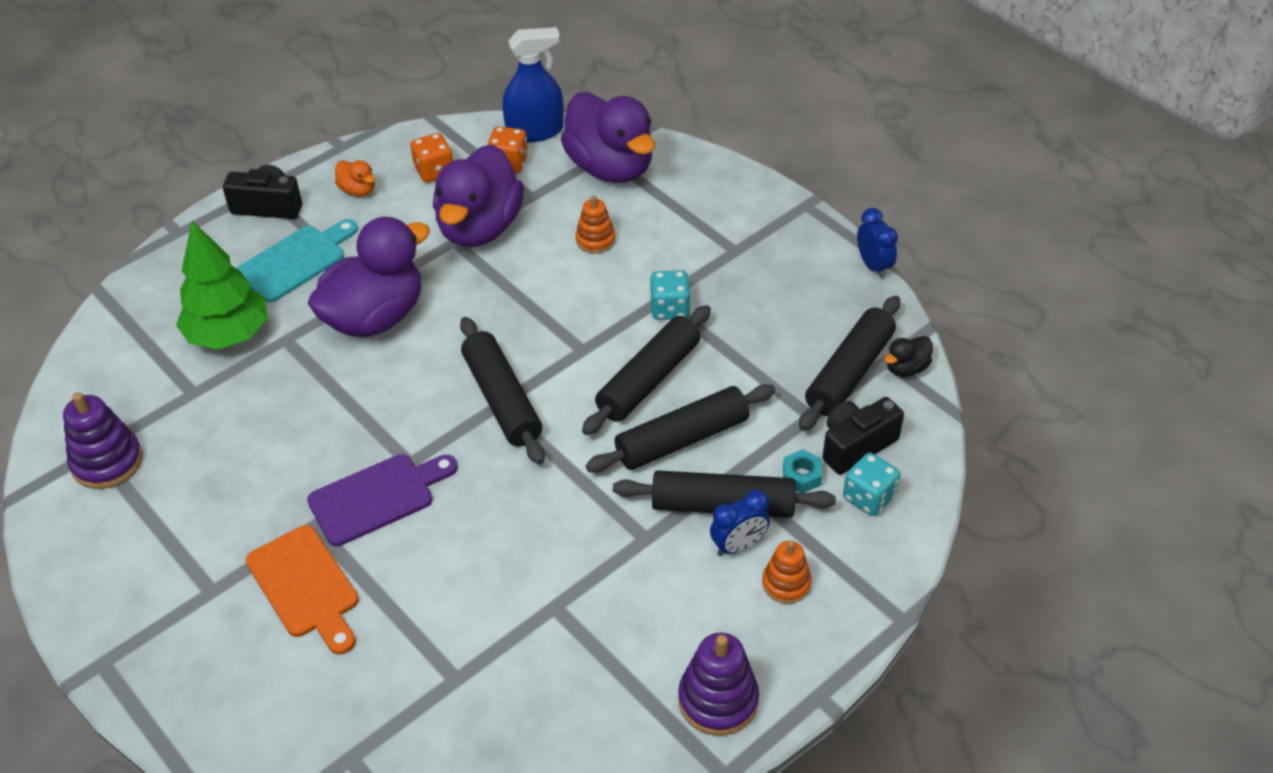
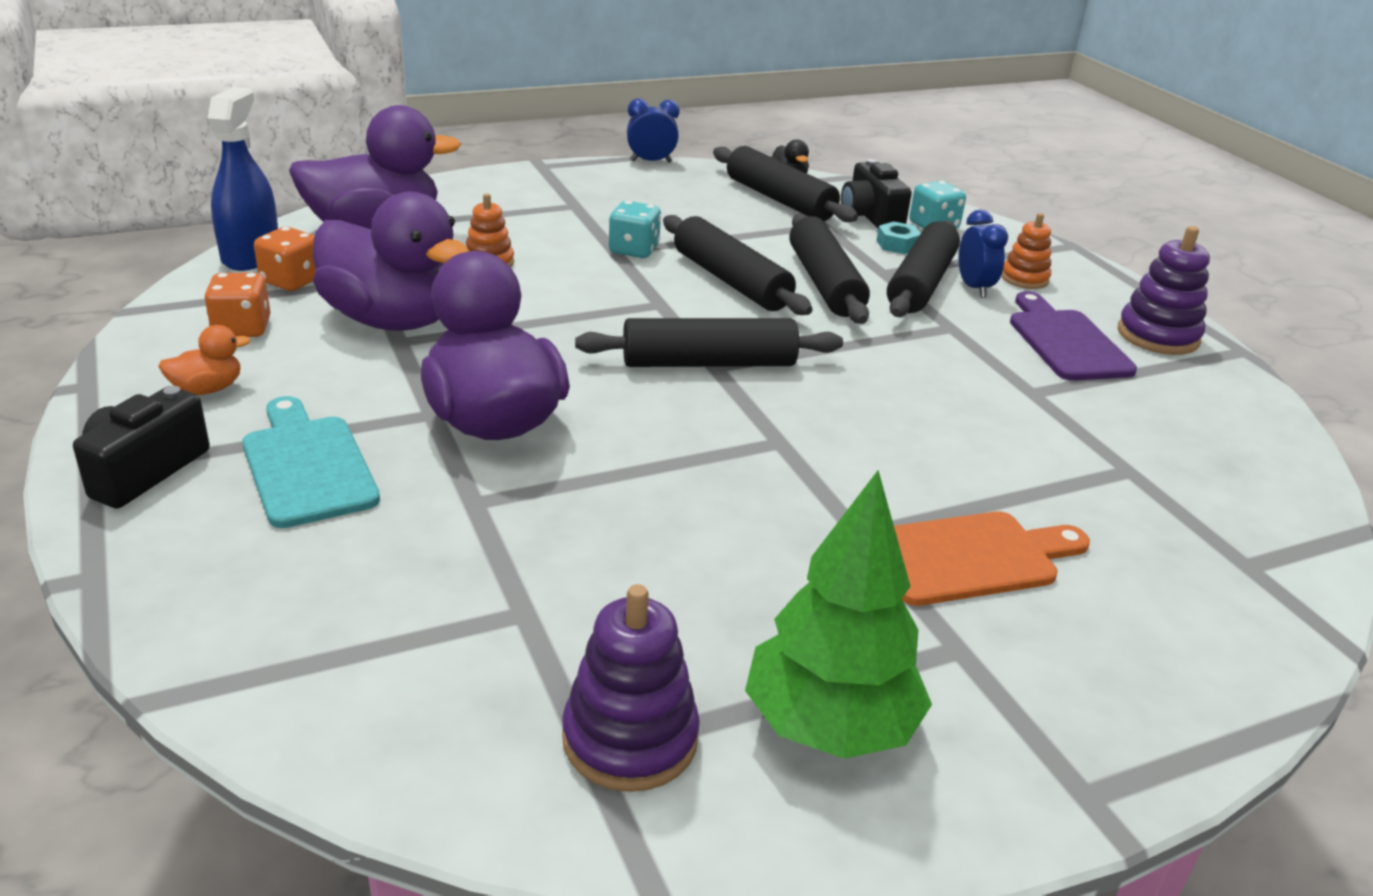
camera: 75 degrees left, 15 degrees down
green tree [176,221,268,349] -> green tree moved to [745,471,932,759]
purple cutting board [307,454,458,546] -> purple cutting board moved to [1010,291,1137,381]

